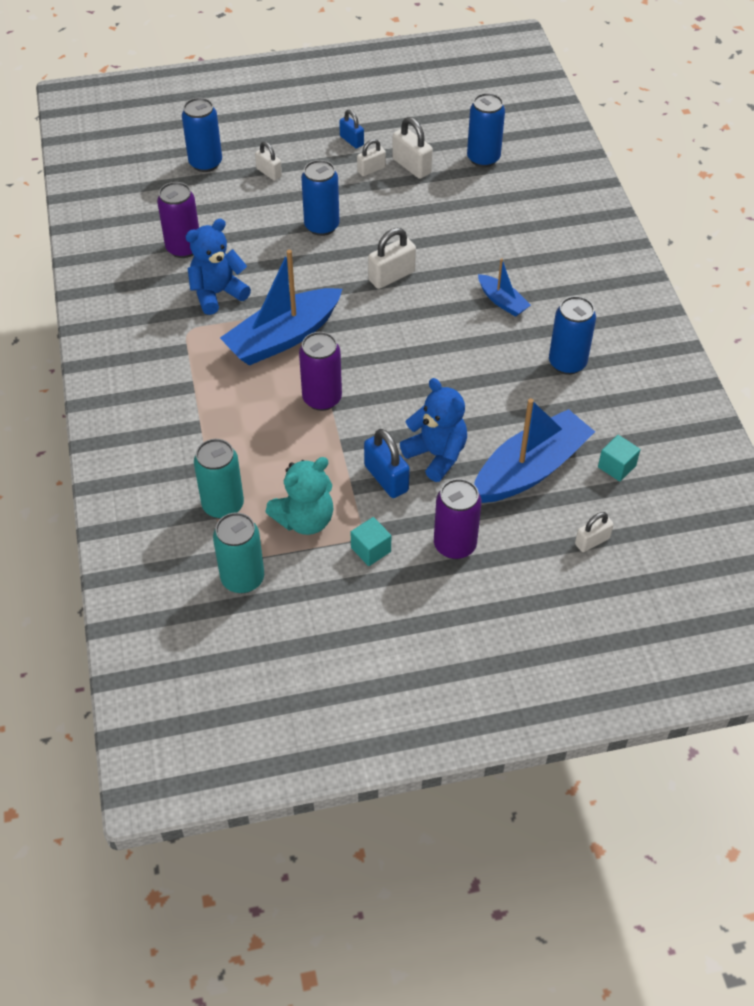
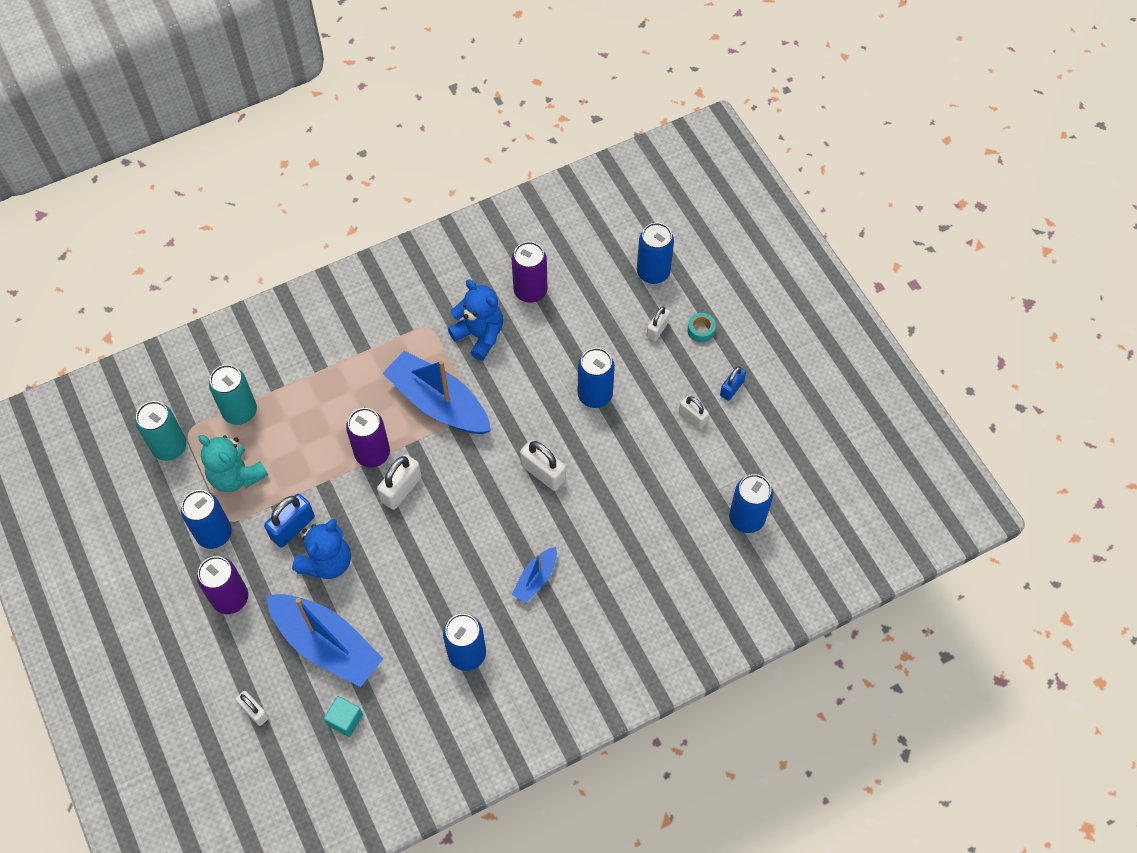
camera: 75 degrees right, 10 degrees up
turquoise cube [351,517,391,566] -> blue can [181,490,232,549]
white padlock [392,117,433,179] -> white padlock moved to [377,455,422,510]
none -> turquoise tape [687,313,716,342]

